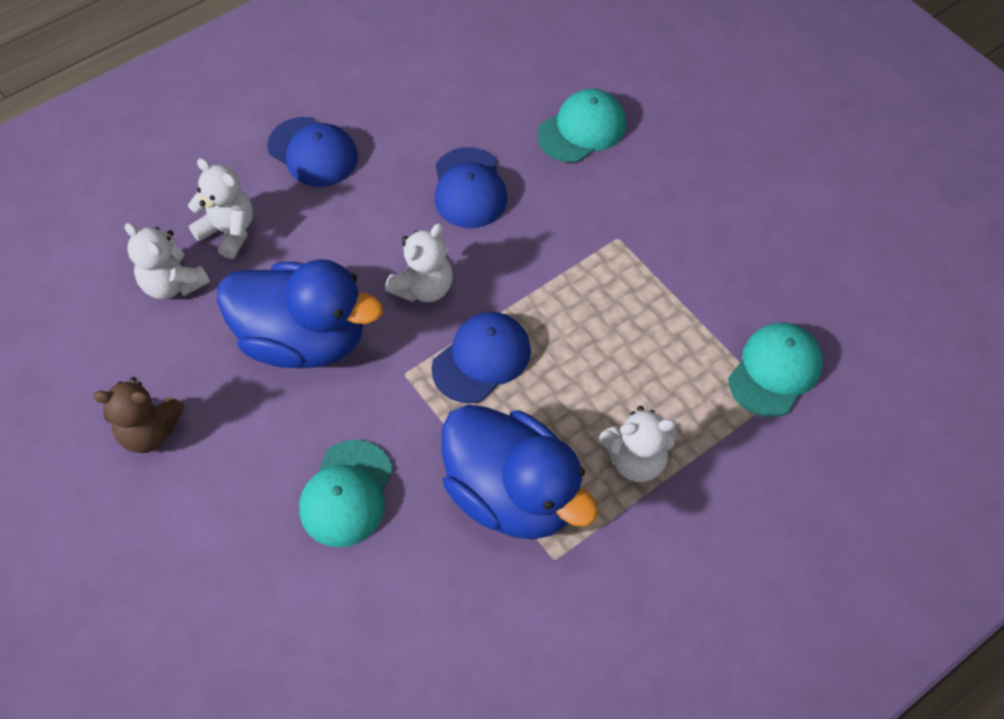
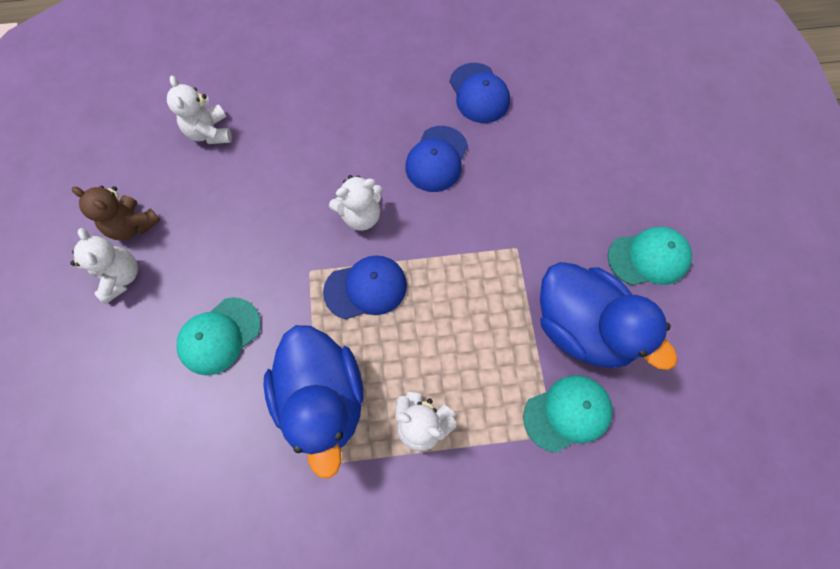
camera: 30 degrees right, 10 degrees up
white teddy bear [188,158,253,259] -> white teddy bear moved to [70,228,138,304]
blue duck [217,259,383,368] -> blue duck moved to [540,262,678,370]
blue cap [267,117,358,187] -> blue cap moved to [450,63,510,123]
turquoise cap [537,89,626,163] -> turquoise cap moved to [608,227,692,285]

